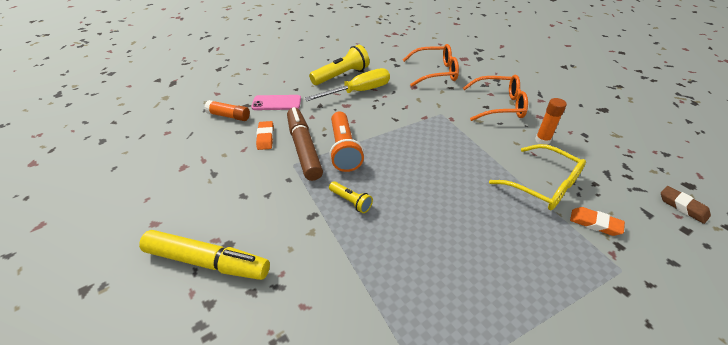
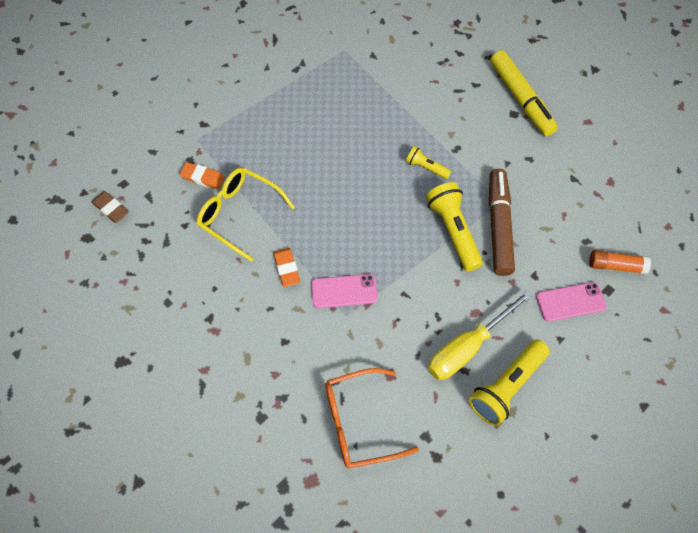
camera: 170 degrees right, 20 degrees up
yellow marker [139,230,270,280] -> yellow marker turned 120 degrees counterclockwise [490,50,558,136]
orange eraser [256,121,274,150] -> orange eraser moved to [274,248,300,287]
brown marker [287,107,323,181] -> brown marker turned 150 degrees counterclockwise [489,169,515,276]
orange flashlight [329,112,364,172] -> yellow flashlight [426,182,483,272]
orange glasses [463,75,528,121] -> none
orange glue stick [535,98,567,145] -> none
none -> pink phone [311,274,378,308]

